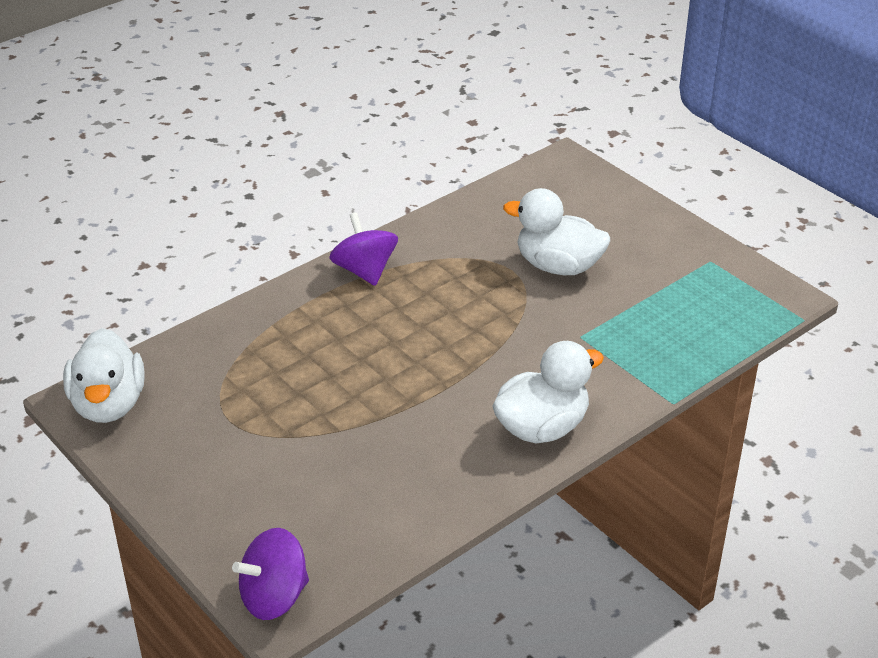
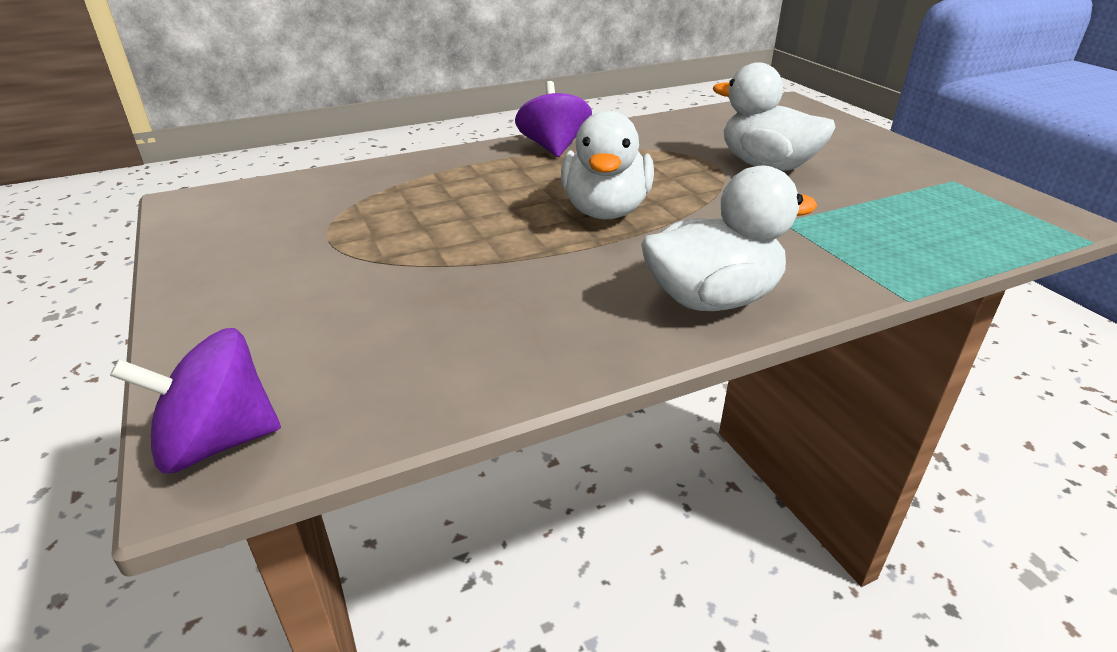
camera: 15 degrees right, 5 degrees down
white duck [63,328,145,423] -> white duck moved to [561,110,654,220]

